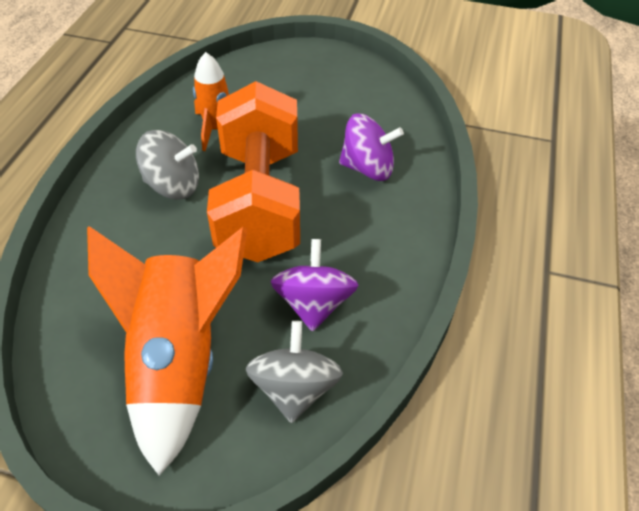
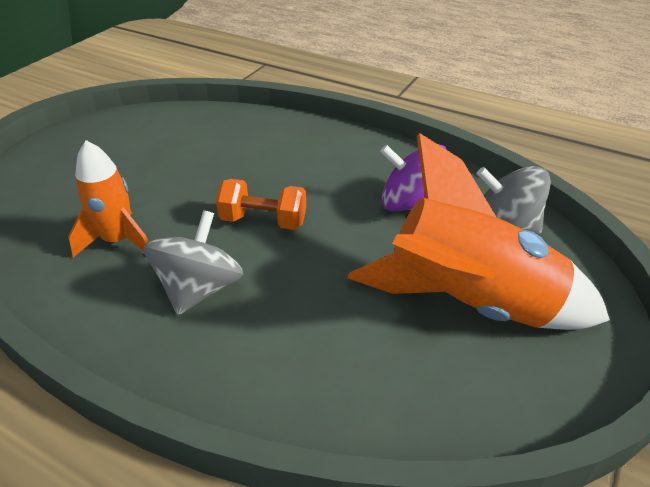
camera: 75 degrees left, 10 degrees down
orange dumbbell [207,81,300,262] -> orange dumbbell [216,179,306,230], size x0.43
purple spinning top [339,113,404,181] -> none

